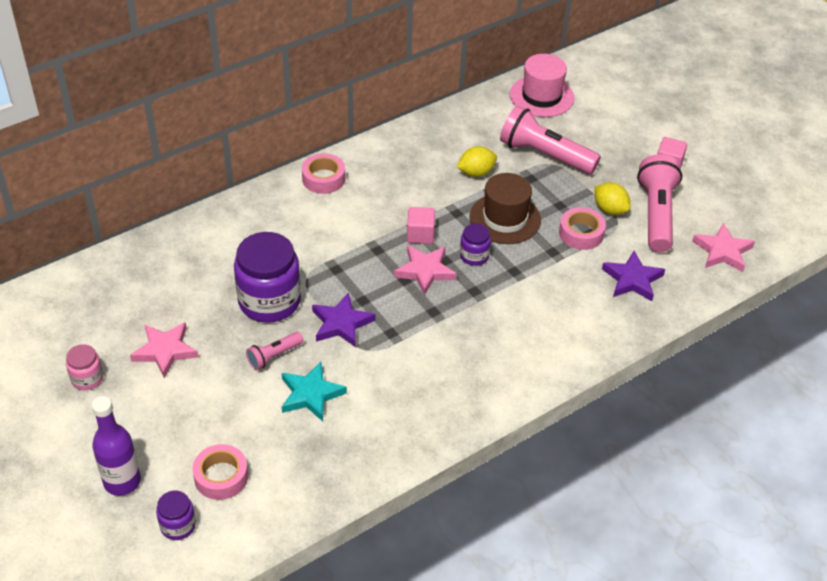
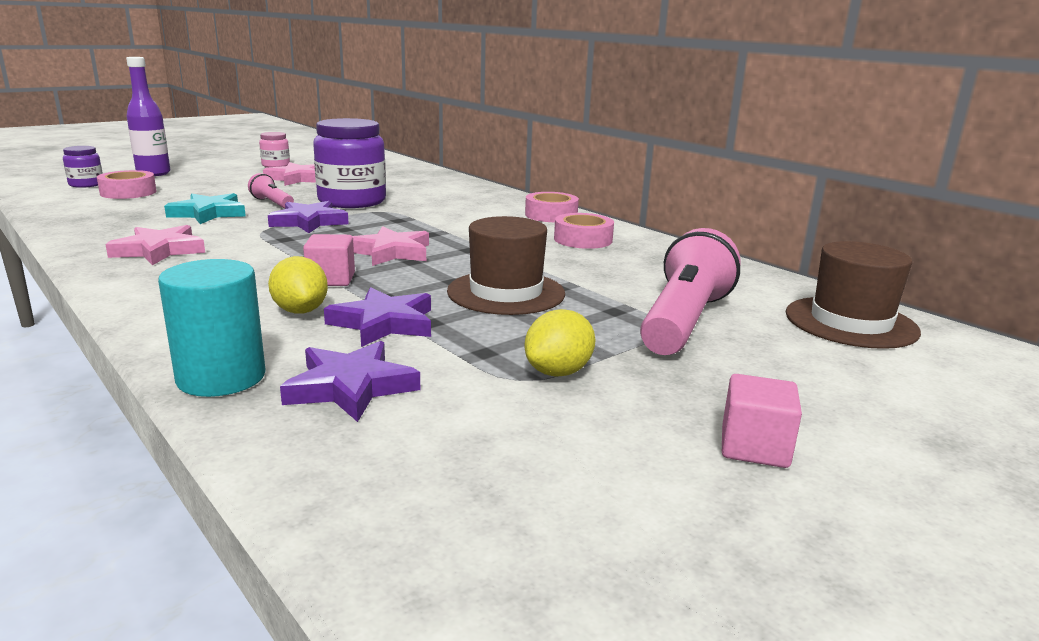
camera: 85 degrees right, 25 degrees down
pink cube [407,207,435,244] -> pink cube moved to [303,234,355,286]
yellow lemon [457,146,497,177] -> yellow lemon moved to [268,256,328,314]
purple jar [460,223,491,266] -> none
pink hat [510,54,574,117] -> brown hat [786,241,921,349]
pink tape [559,207,606,250] -> pink tape moved to [554,213,614,249]
pink flashlight [637,154,682,252] -> none
pink star [692,223,755,272] -> pink star moved to [105,225,205,265]
none -> turquoise cylinder [158,259,266,397]
none -> purple star [324,287,431,347]

